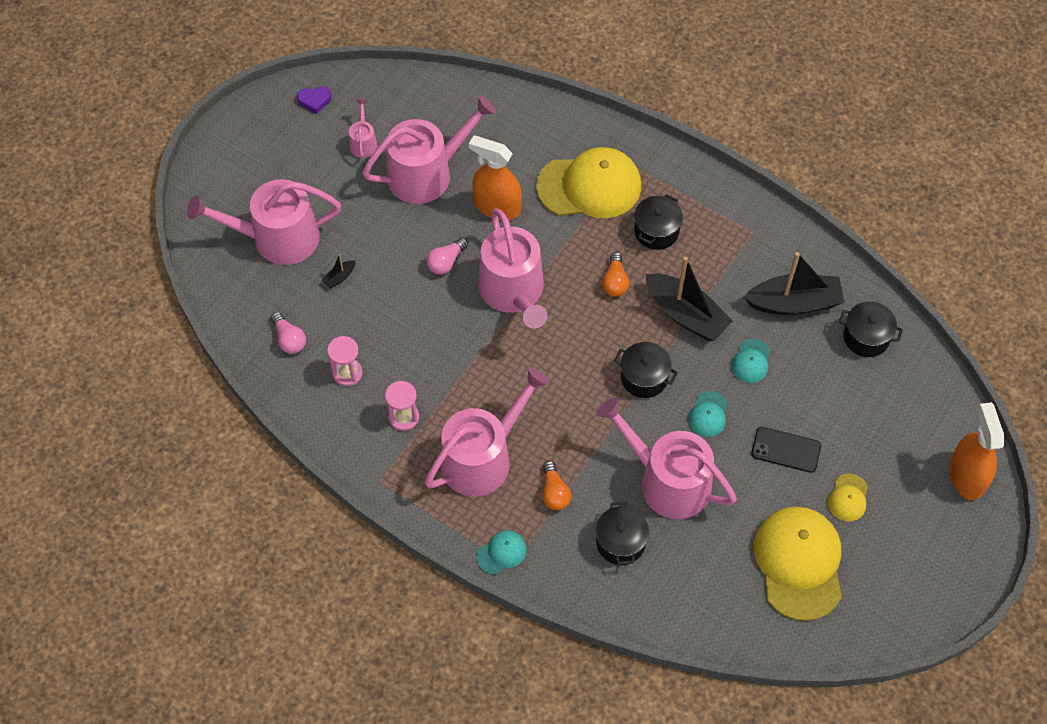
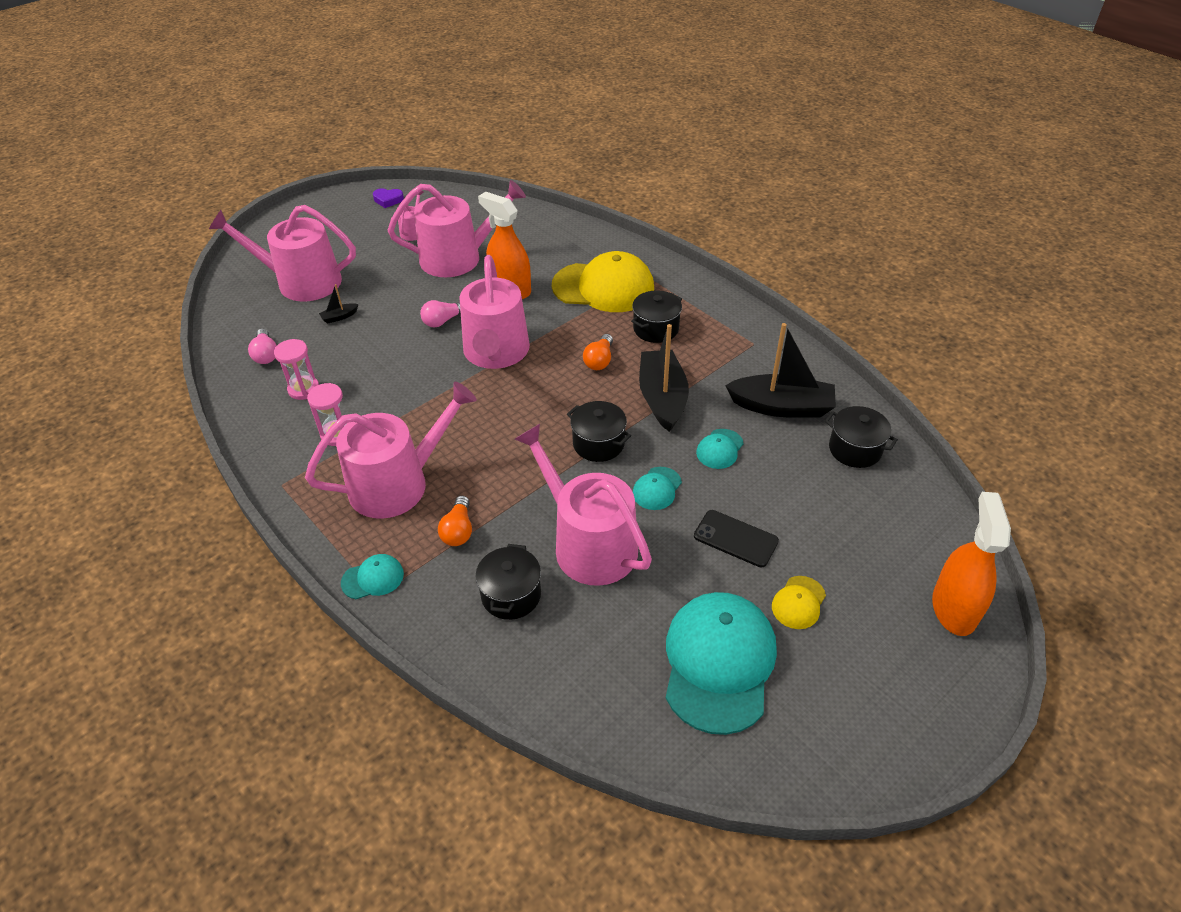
camera: 15 degrees right, 15 degrees down
black boat [645,257,733,341] -> black boat turned 150 degrees counterclockwise [639,324,689,432]
yellow cap [754,507,842,621] -> turquoise cap [666,592,777,735]

